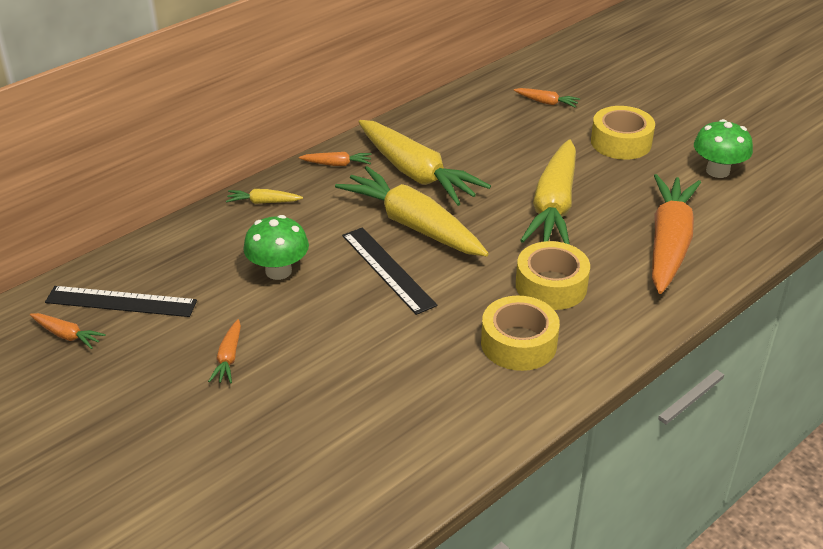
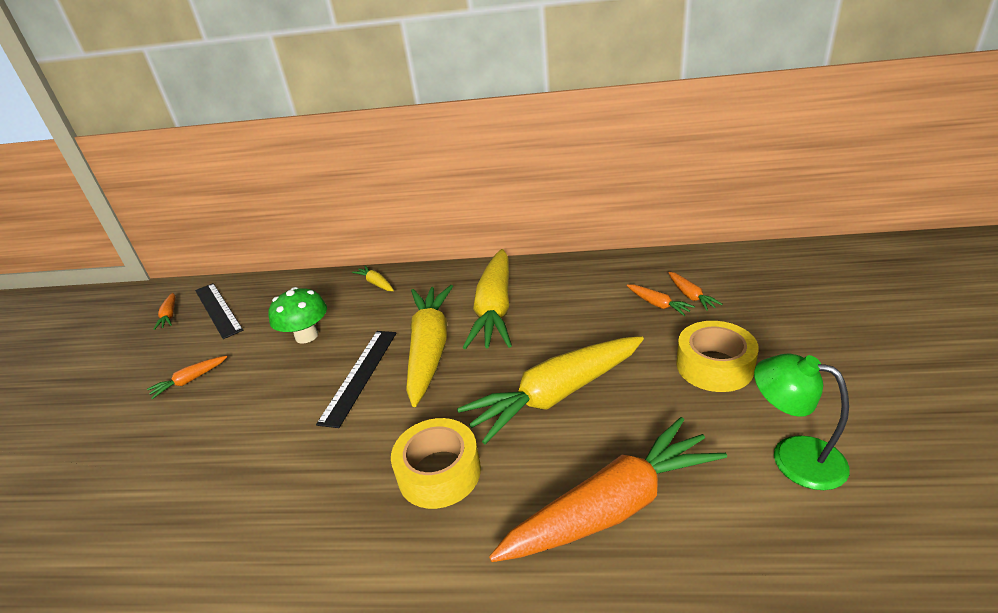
camera: 50 degrees right, 5 degrees down
orange carrot [299,152,372,166] -> orange carrot moved to [627,284,695,316]
yellow tape [481,296,560,371] -> none
green mushroom [694,119,753,178] -> green lamp [754,354,850,490]

